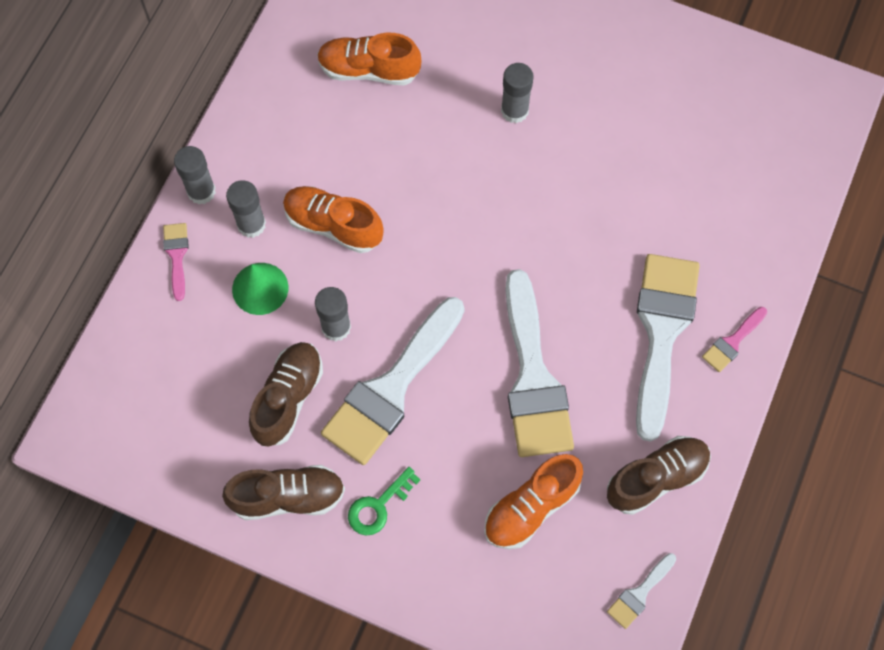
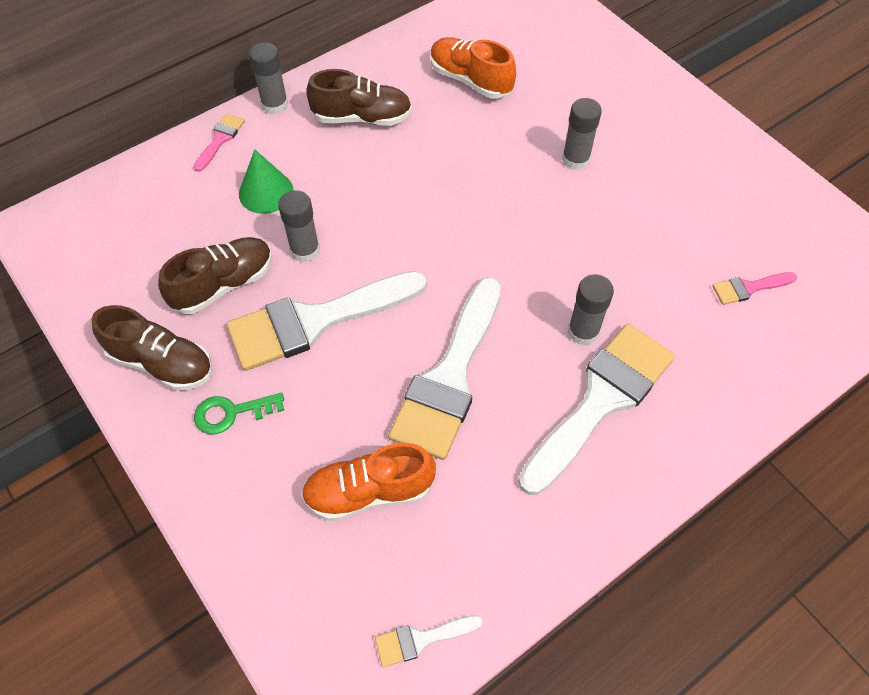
camera: 30 degrees right, 10 degrees down
grey glue stick [226,180,266,238] -> grey glue stick moved to [568,274,614,346]
orange shoe [283,186,384,253] -> none
brown shoe [607,436,711,515] -> brown shoe moved to [306,69,412,126]
pink brush [702,307,767,372] -> pink brush moved to [712,272,797,305]

